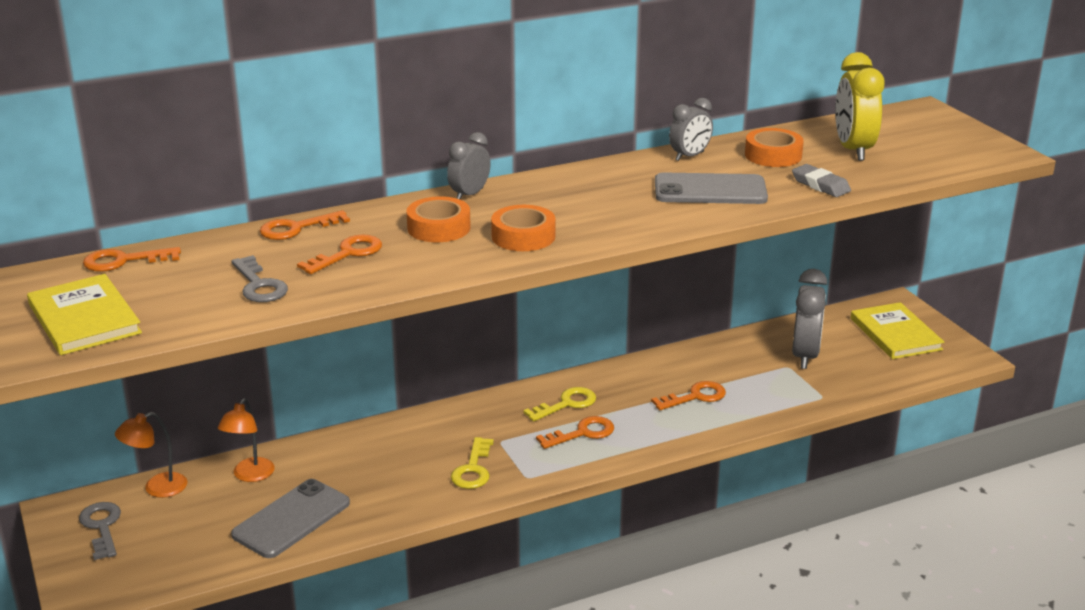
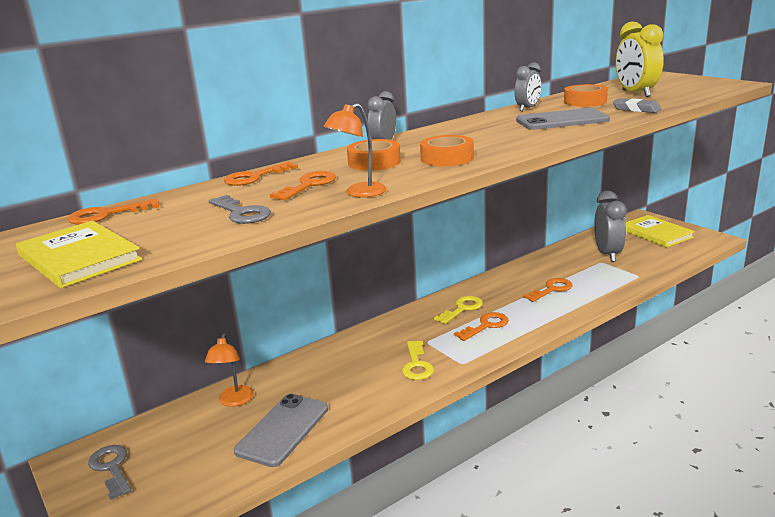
camera: 10 degrees left, 5 degrees down
orange lamp [115,412,188,498] -> orange lamp moved to [323,103,387,197]

